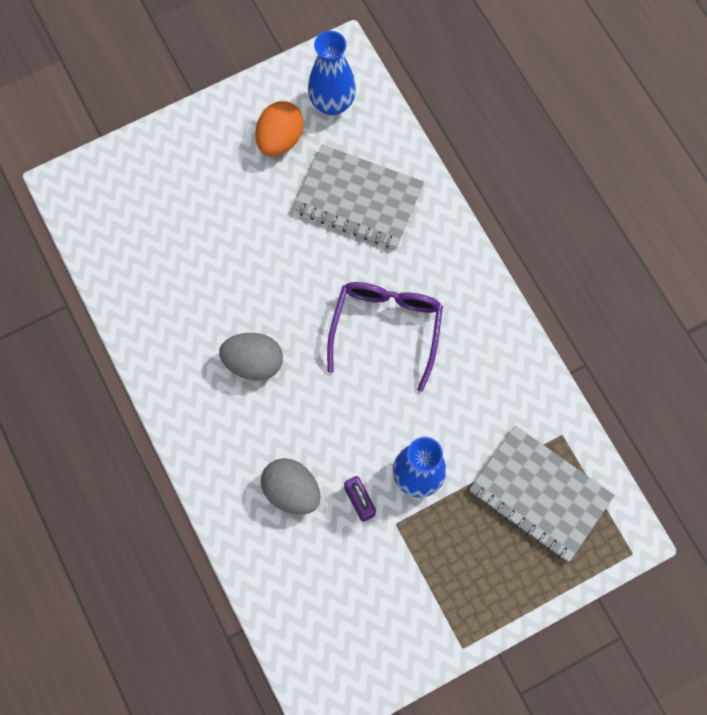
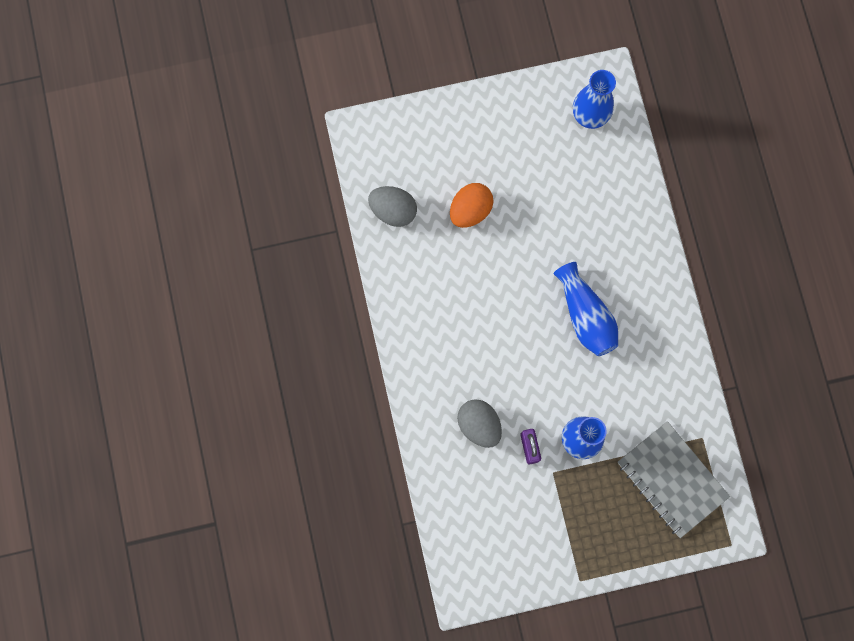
camera: 15 degrees right, 5 degrees up
grey egg [219,333,283,381] -> grey egg moved to [368,186,417,227]
orange egg [255,101,304,156] -> orange egg moved to [450,183,494,228]
grey notebook [293,144,424,249] -> none
purple glasses [327,282,443,392] -> blue vase [554,262,618,356]

